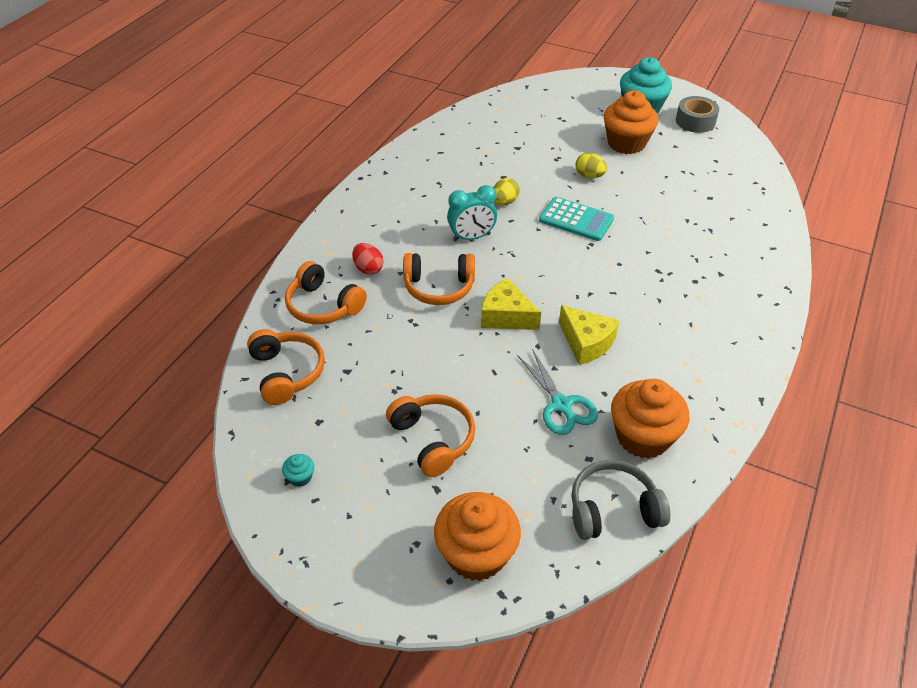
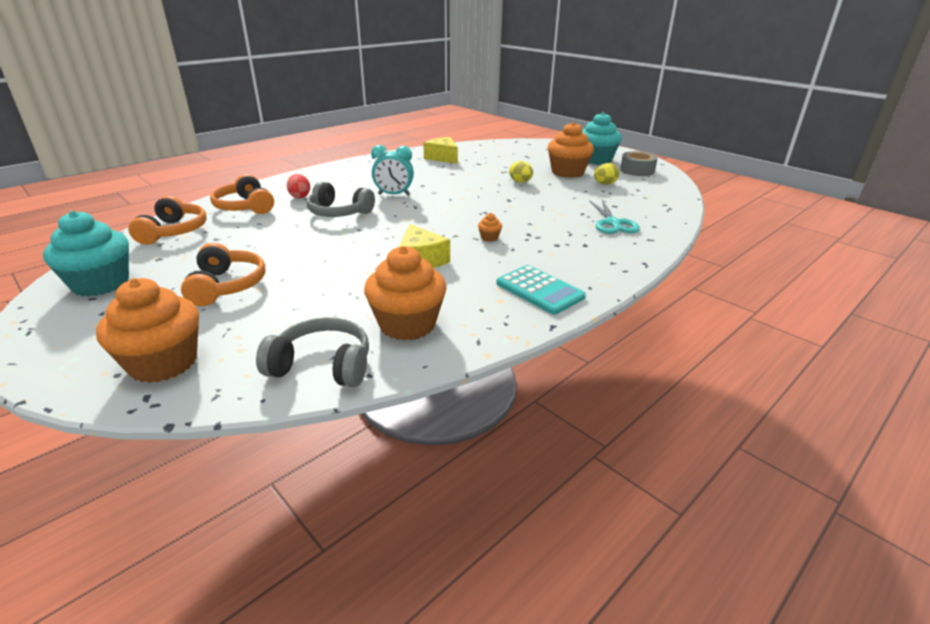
camera: 20 degrees right, 15 degrees down
turquoise cupcake [282,454,314,487] -> turquoise cupcake [43,211,129,296], size x2.47
orange headphones [403,253,475,305] -> grey headphones [306,181,375,217]
yellow cheese [481,278,541,330] -> yellow cheese moved to [423,137,458,164]
yellow egg [493,178,520,205] -> yellow egg moved to [594,163,619,185]
turquoise scissors [517,349,598,435] -> turquoise scissors moved to [590,200,640,234]
turquoise calculator [539,197,614,241] -> turquoise calculator moved to [496,265,586,315]
none -> orange cupcake [478,213,502,242]

